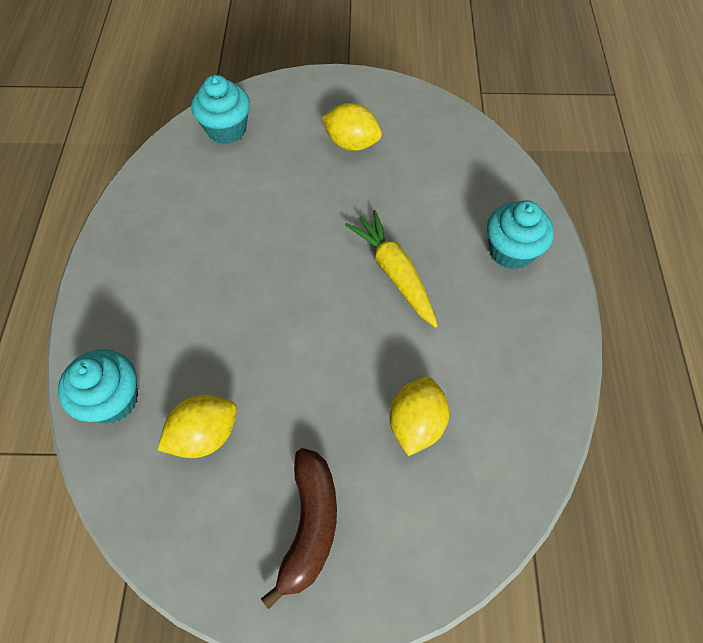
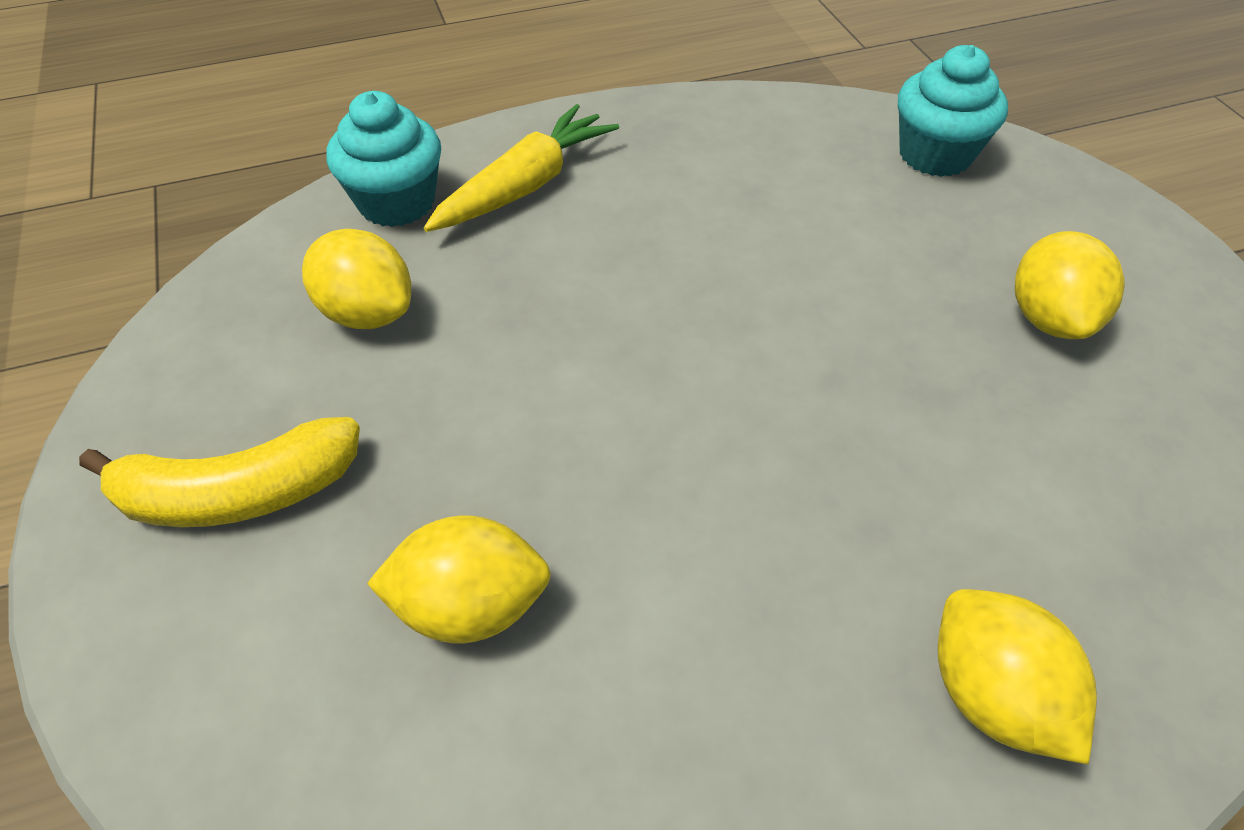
camera: 70 degrees right, 10 degrees down
brown banana [261,448,337,609] -> yellow banana [79,417,360,527]
yellow carrot [345,210,438,328] -> yellow carrot moved to [424,104,619,232]
turquoise cupcake [487,200,554,269] -> yellow lemon [938,589,1097,765]

